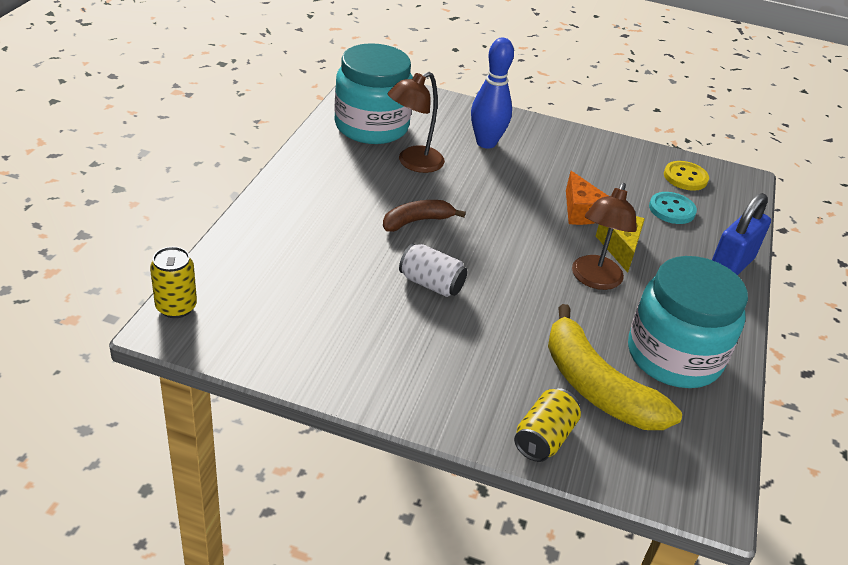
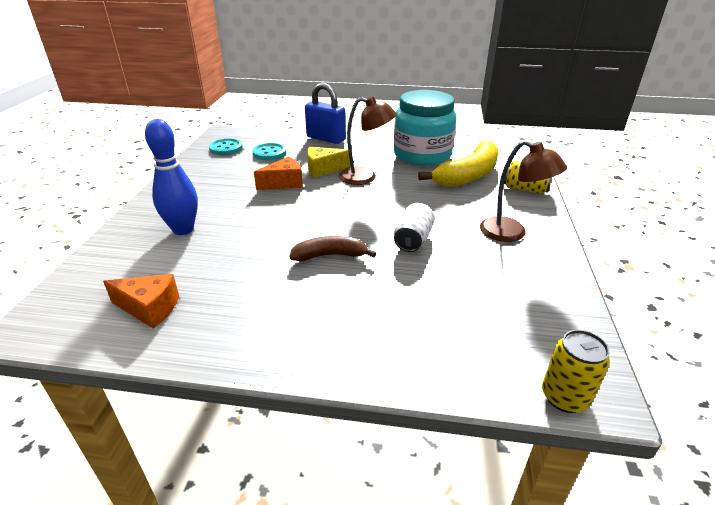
camera: 95 degrees left, 5 degrees down
turquoise jar [334,43,413,144] -> orange cheese [103,274,179,328]
brown banana [383,200,466,232] -> brown banana turned 120 degrees clockwise [290,236,376,261]
brown lamp [388,72,445,173] -> brown lamp moved to [480,140,567,242]
yellow button [664,161,709,191] -> turquoise button [209,138,243,155]

